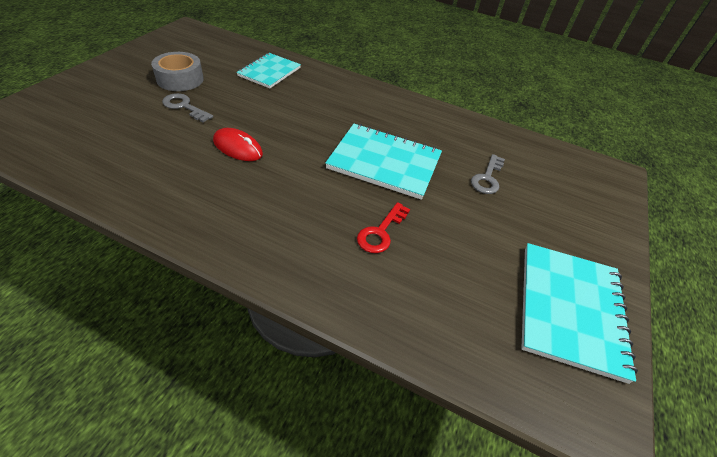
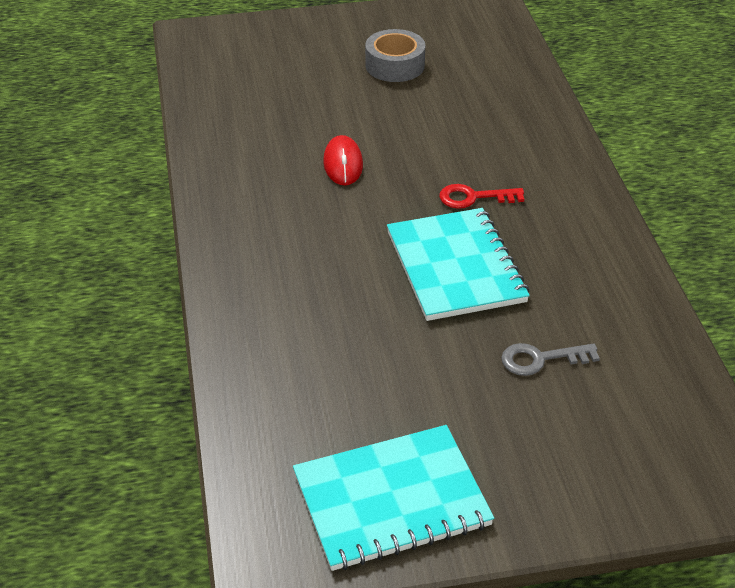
camera: 60 degrees right, 5 degrees down
grey key [162,93,213,122] -> none
turquoise notebook [236,53,301,88] -> none
red key [357,202,410,253] -> red key moved to [439,184,524,209]

